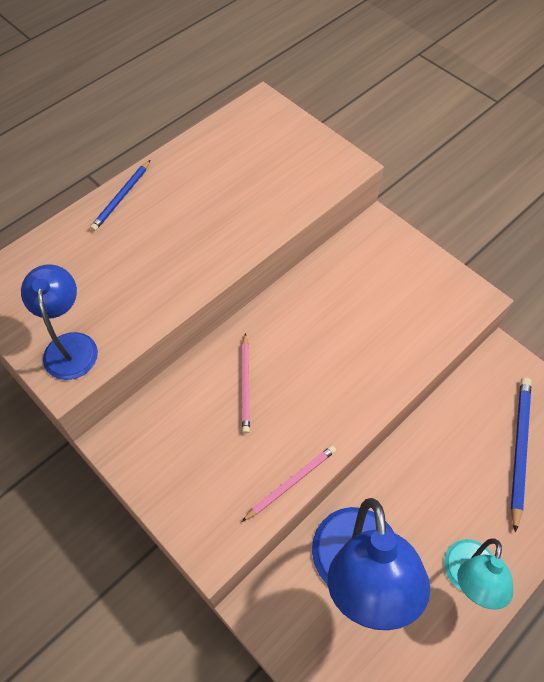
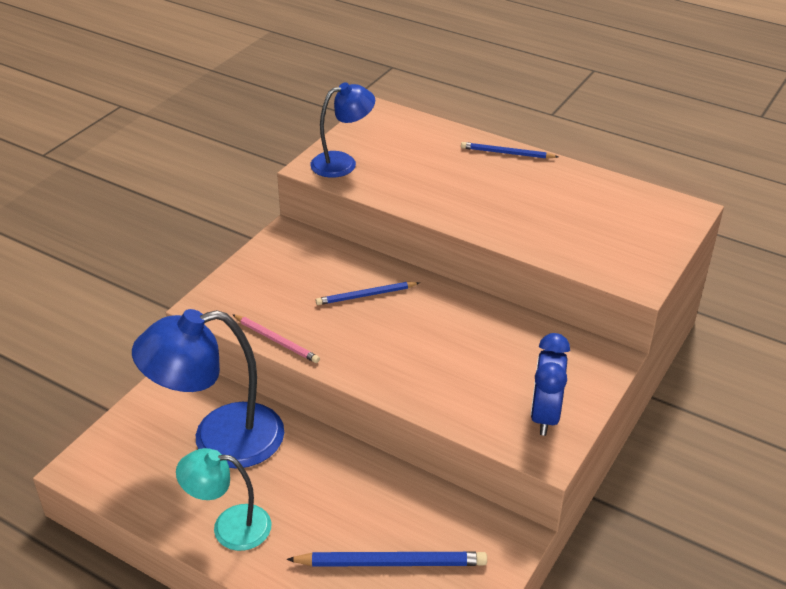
camera: 75 degrees right, 20 degrees down
pink pencil [242,333,250,434] -> blue pencil [316,282,419,305]
none -> blue clock [531,333,570,436]

